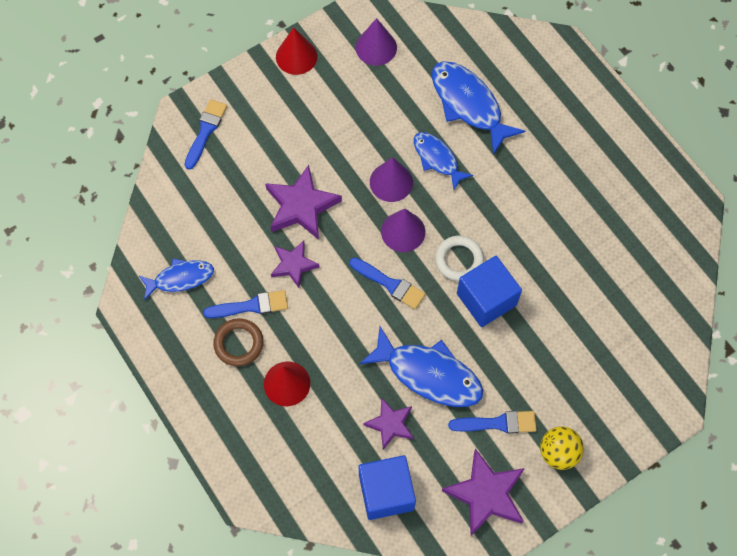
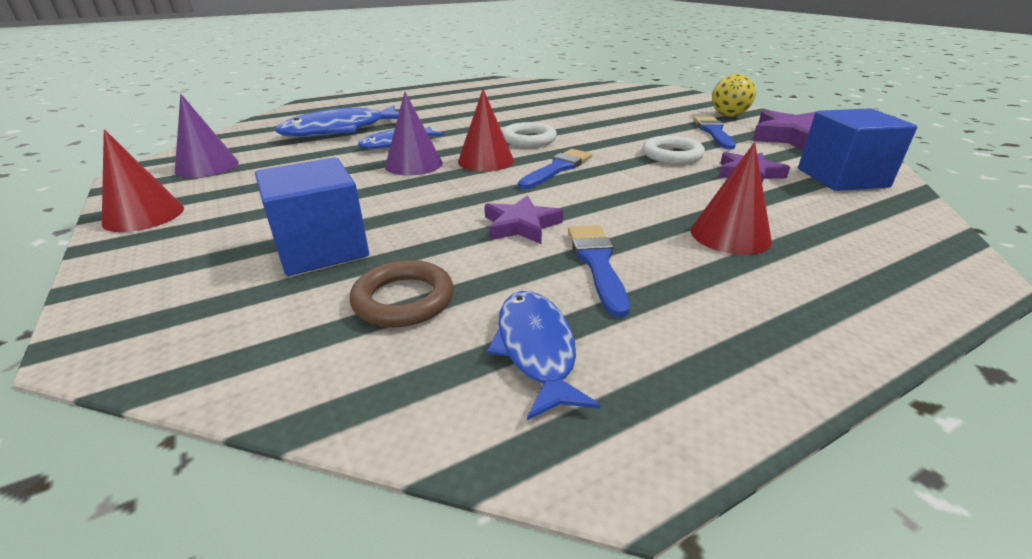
camera: 85 degrees left, 35 degrees down
blue brush [184,99,227,170] -> none
brown ring [213,318,264,366] -> brown ring moved to [350,260,454,327]
purple star [265,165,342,240] -> none
blue fish [359,326,483,407] -> white ring [643,136,705,164]
purple cone [381,209,425,252] -> red cone [458,89,514,172]
blue cube [457,256,522,327] -> blue cube moved to [255,157,369,276]

